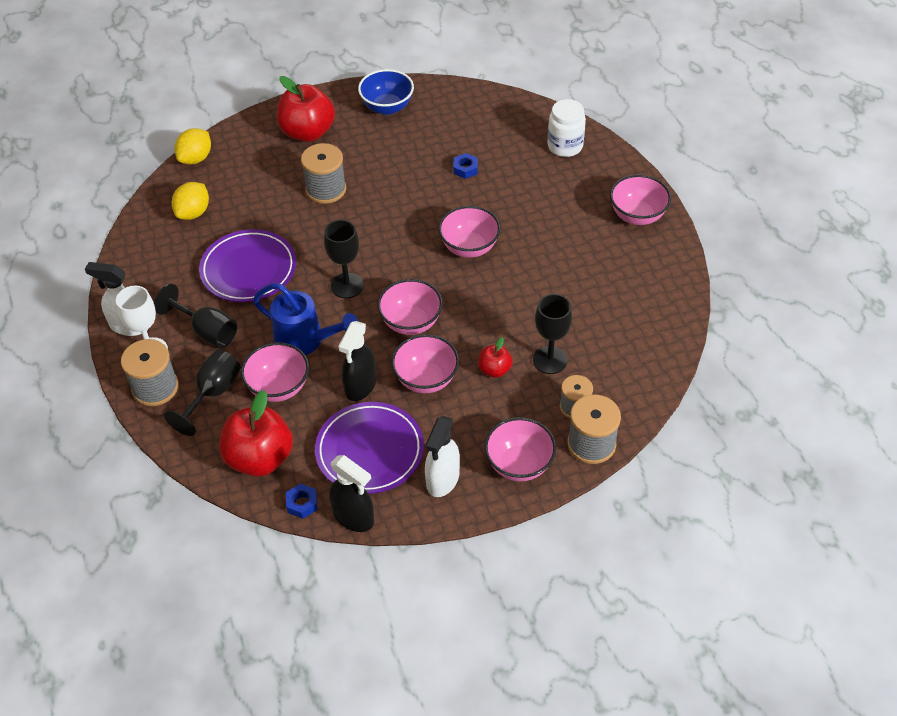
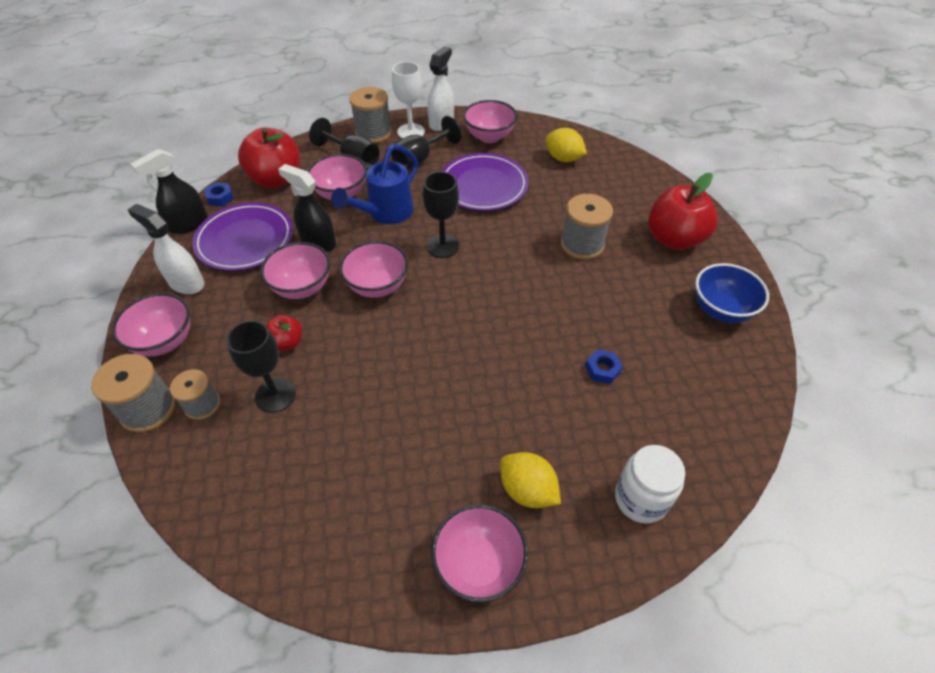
camera: 100 degrees right, 0 degrees up
yellow lemon [175,128,211,164] -> yellow lemon moved to [500,452,561,508]
pink bowl [438,206,500,258] -> pink bowl moved to [463,100,517,143]

